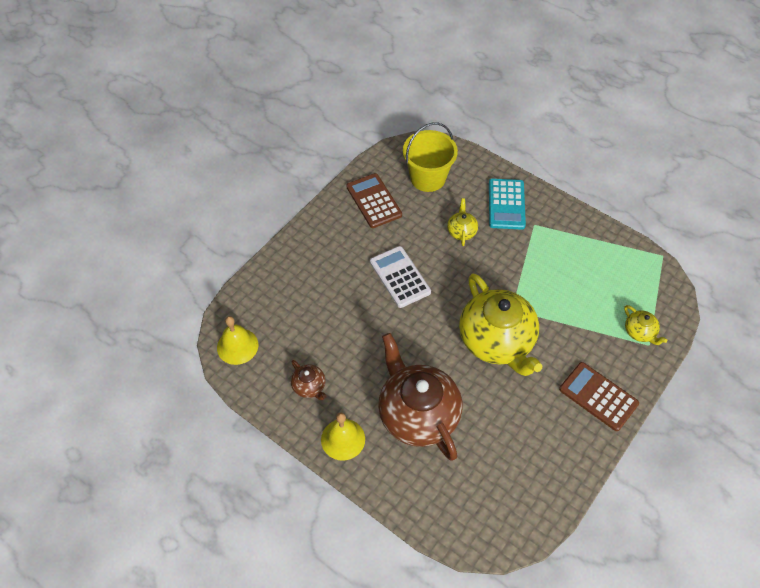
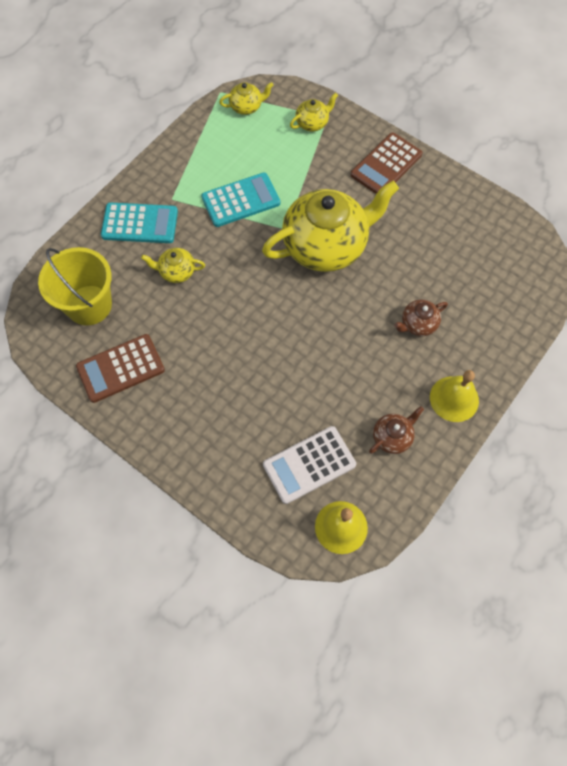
camera: 90 degrees left, 10 degrees up
white calculator [370,246,431,308] -> white calculator moved to [263,426,356,504]
brown teapot [378,333,462,461] -> brown teapot [394,300,448,336], size x0.43
none -> turquoise calculator [201,173,280,227]
none -> yellow teapot [219,82,274,115]

